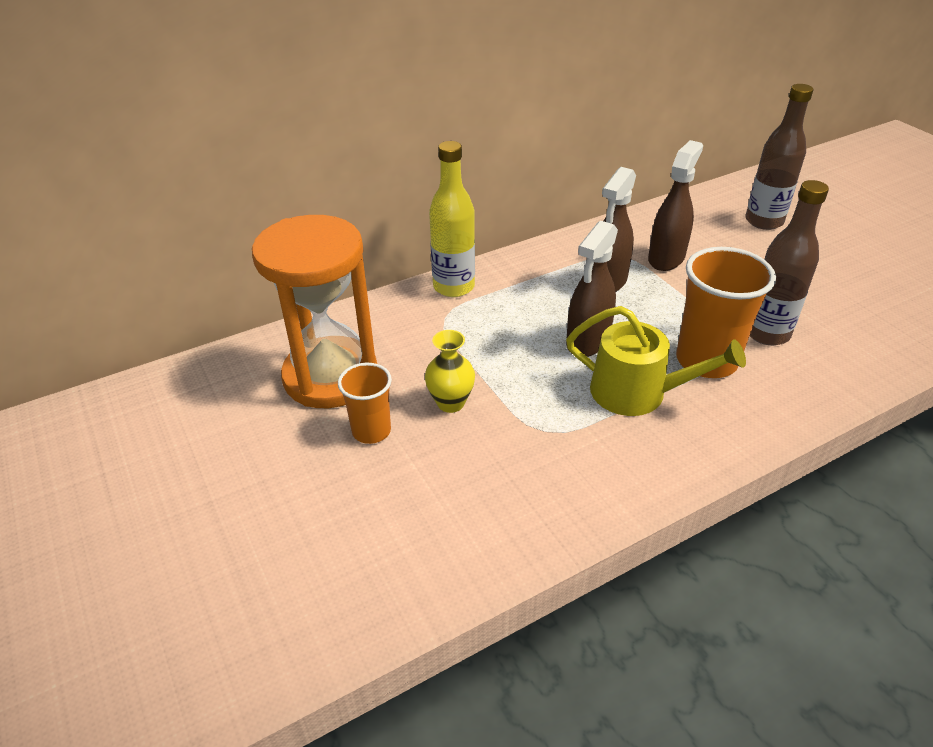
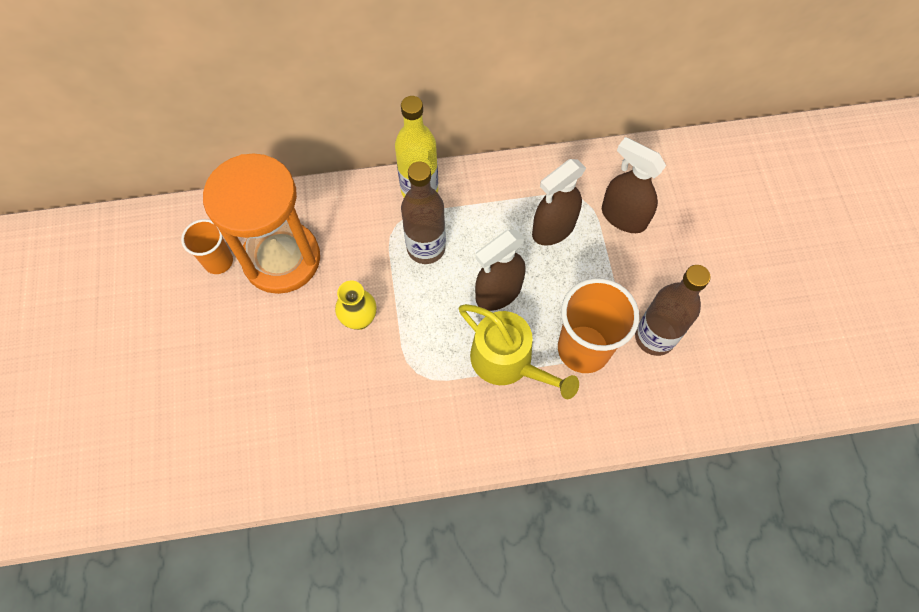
camera: 20 degrees right, 25 degrees up
orange cup [338,363,392,444] -> orange cup moved to [181,219,233,274]
brown spray bottle [648,140,703,271] -> brown spray bottle turned 105 degrees counterclockwise [602,137,666,233]
brown bottle [745,84,813,230] -> brown bottle moved to [401,161,446,264]

